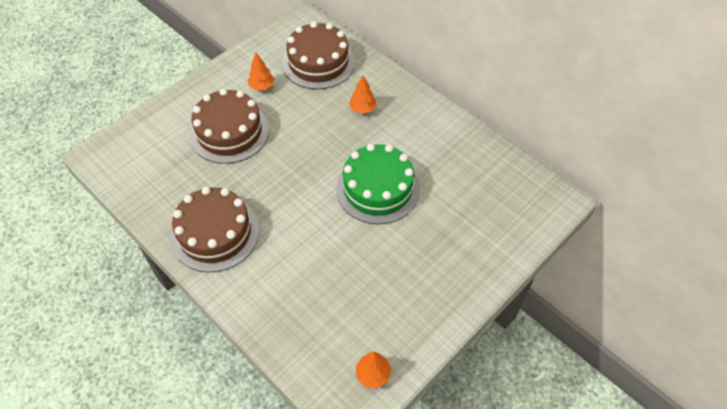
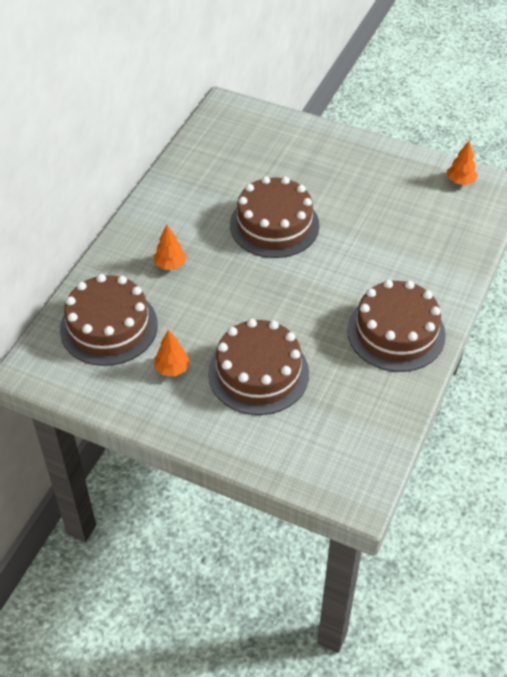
camera: 110 degrees left, 5 degrees down
green cake [336,144,420,224] -> brown cake [230,176,320,258]

